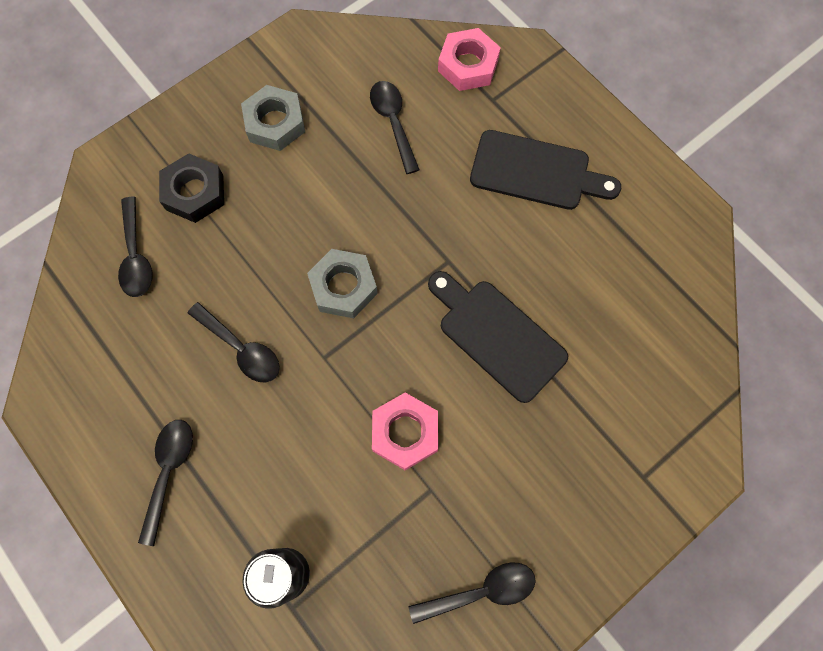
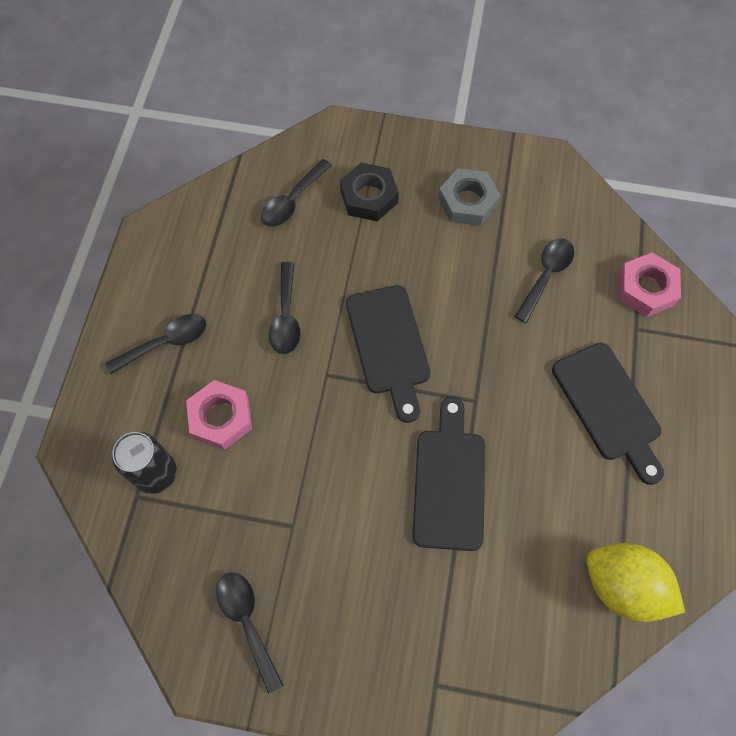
camera: 50 degrees right, 5 degrees down
grey nut [307,249,378,318] -> black cutting board [346,285,431,423]
pink nut [372,393,438,470] -> pink nut moved to [186,380,252,450]
black spoon [408,562,536,624] -> black spoon turned 150 degrees counterclockwise [216,572,284,694]
none -> yellow lemon [586,543,685,622]

